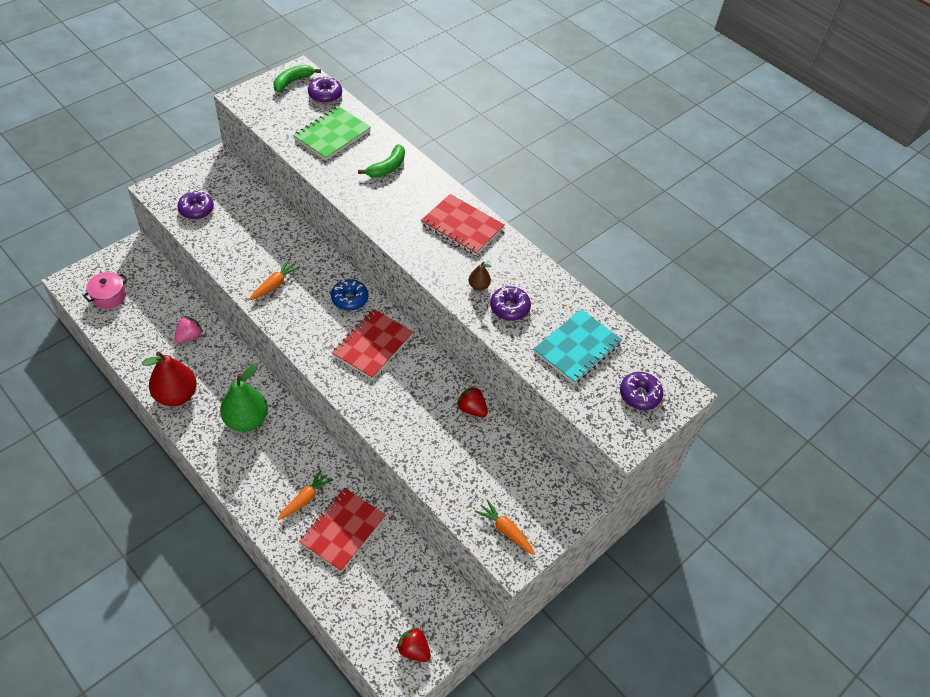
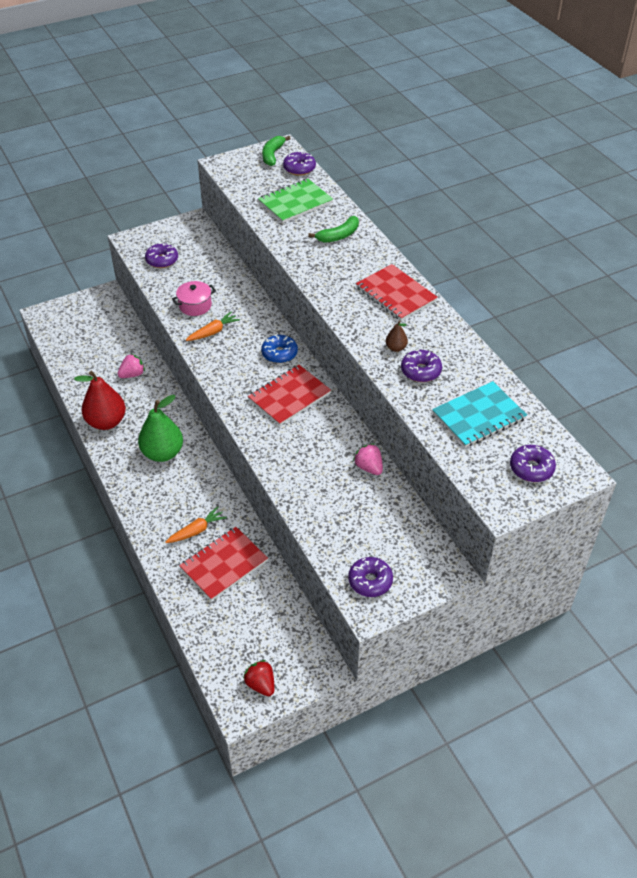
camera: 20 degrees right, 5 degrees down
pink pot [83,272,128,309] -> pink pot moved to [172,281,216,316]
green banana [273,65,321,93] -> green banana turned 45 degrees counterclockwise [262,136,291,166]
red strawberry [456,386,488,417] -> pink strawberry [353,443,383,475]
orange carrot [475,499,535,555] -> purple donut [348,557,393,597]

